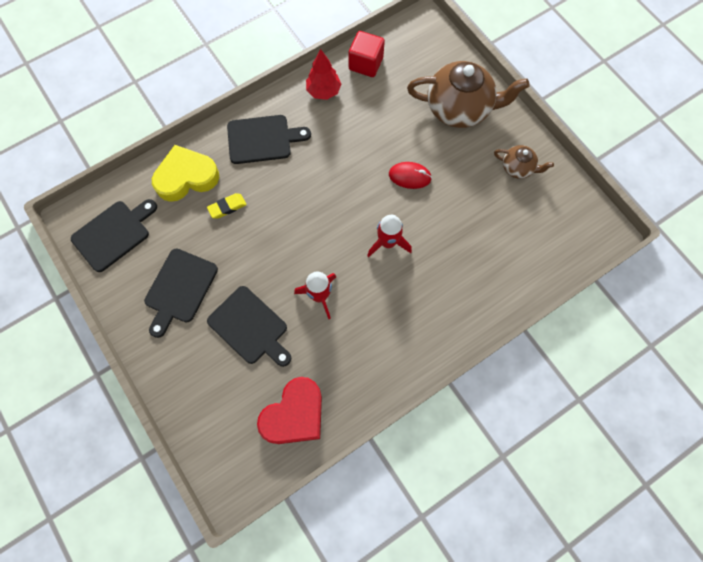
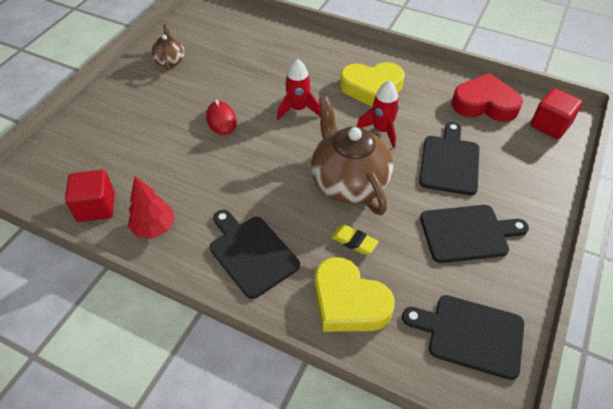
camera: 120 degrees left, 20 degrees down
brown teapot [407,61,529,128] -> brown teapot moved to [311,96,393,215]
none -> yellow heart [340,62,405,107]
none -> red cube [530,88,583,139]

